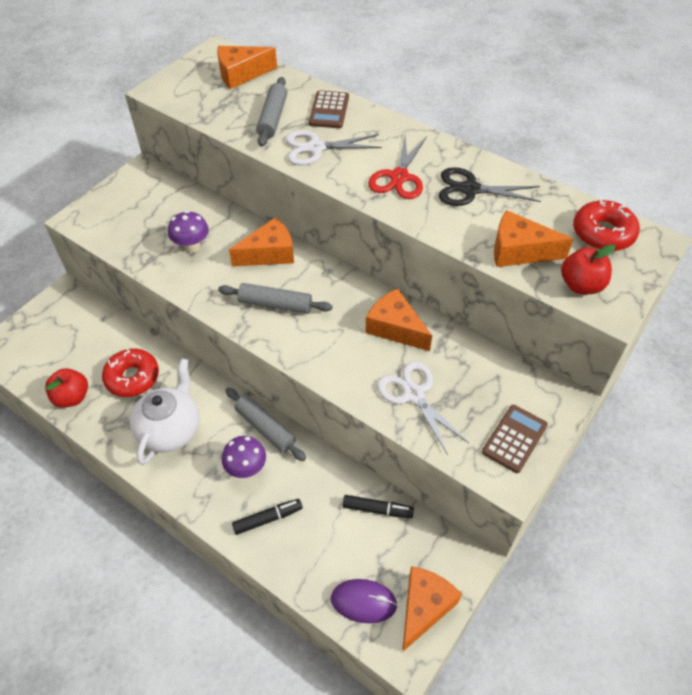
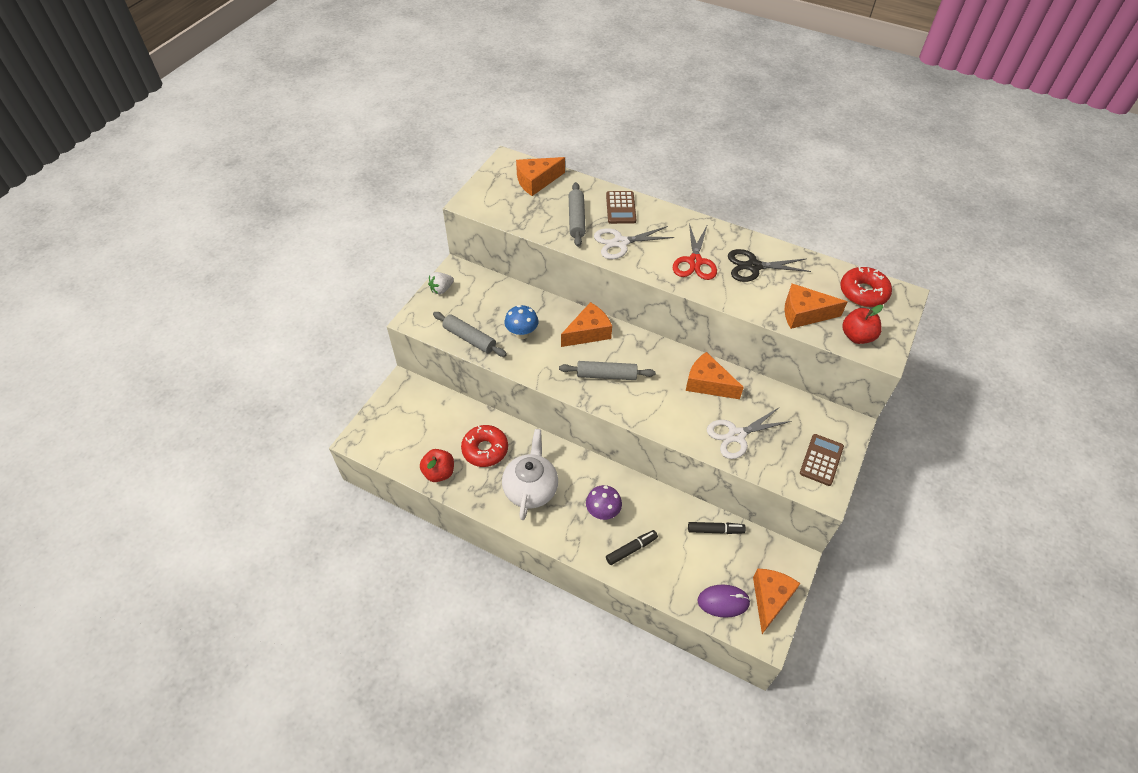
camera: 10 degrees left, 0 degrees up
purple mushroom [168,211,209,253] -> blue mushroom [505,305,538,339]
grey rolling pin [225,388,306,461] -> grey rolling pin moved to [433,312,507,357]
white scissors [377,361,469,455] -> white scissors turned 75 degrees counterclockwise [707,407,791,459]
none -> white strawberry [428,272,454,294]

